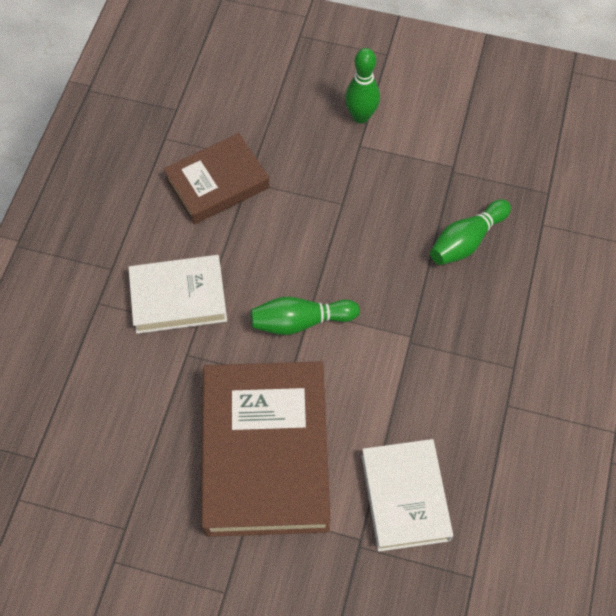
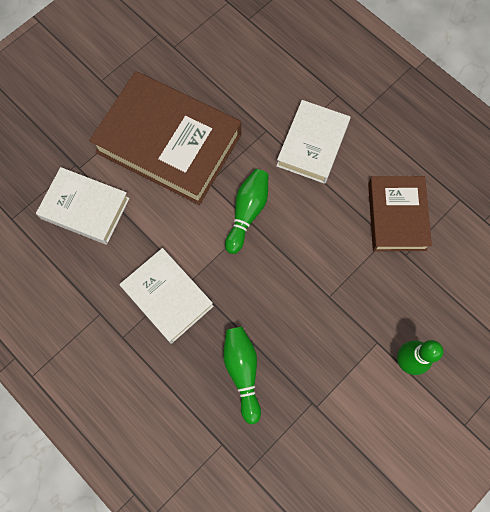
camera: 120 degrees right, 10 degrees up
none -> white book [120,248,214,344]

